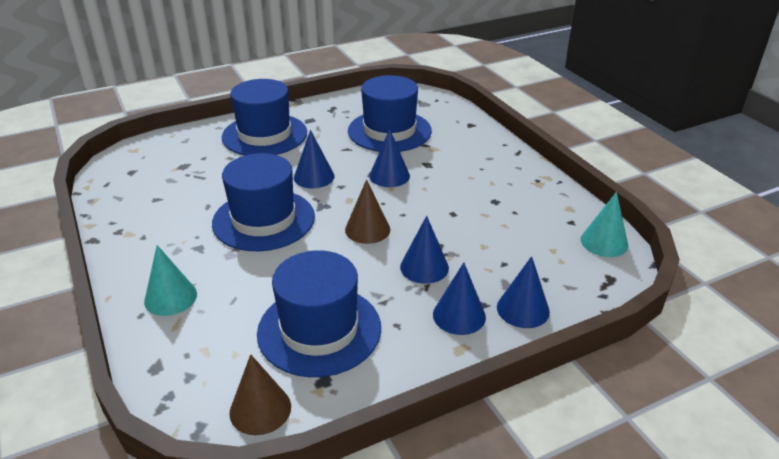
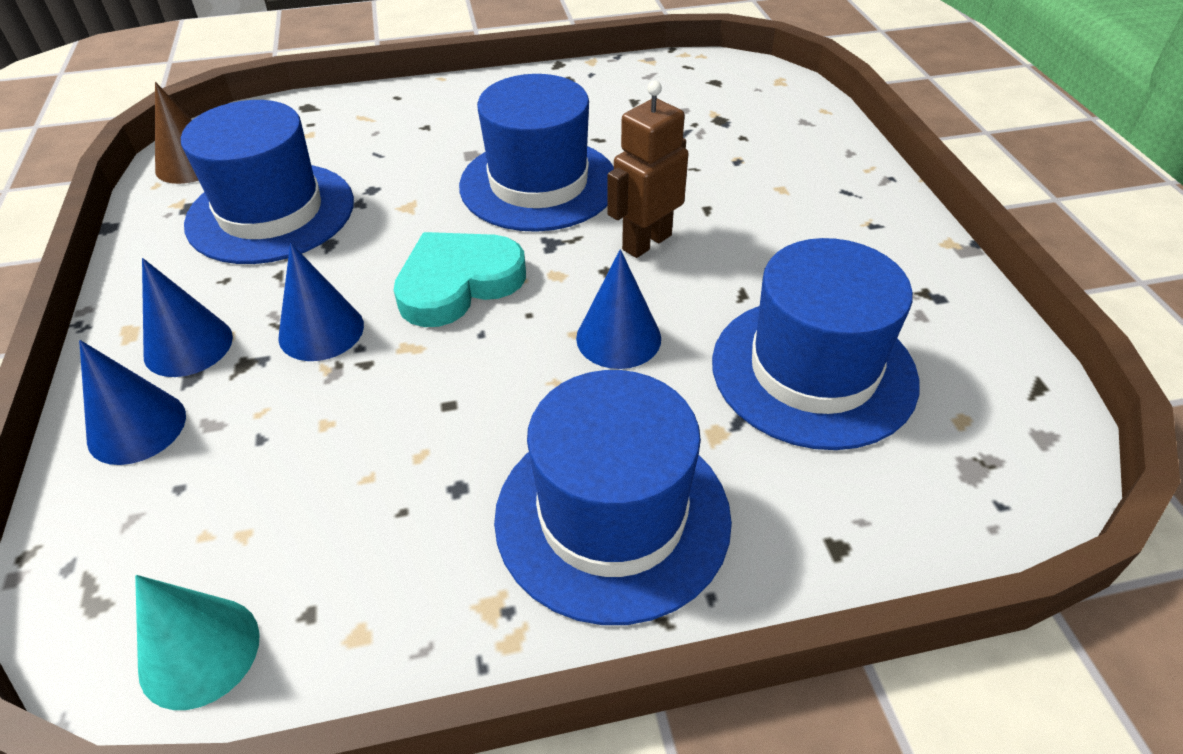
camera: 105 degrees right, 10 degrees up
turquoise cone [144,245,197,316] -> none
blue hat [222,79,307,155] -> blue hat moved to [494,370,732,625]
blue cone [294,130,335,188] -> brown robot [607,81,689,258]
brown cone [345,180,390,244] -> turquoise heart [394,232,526,327]

